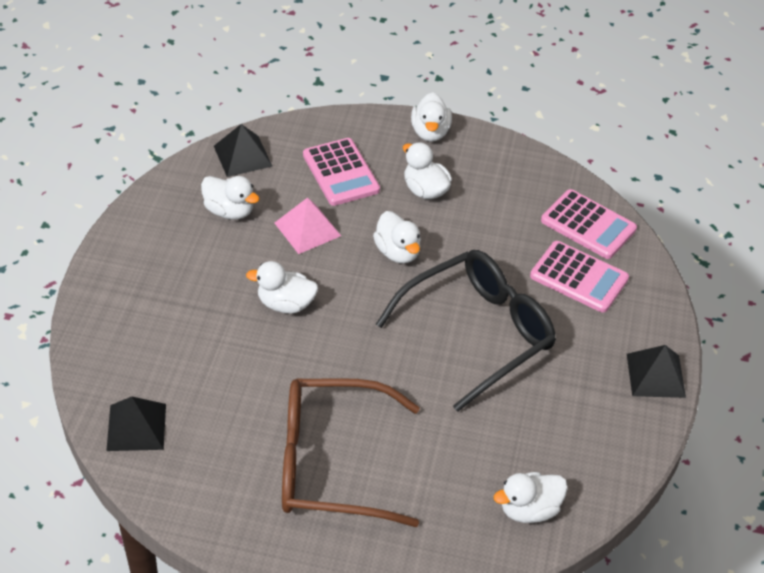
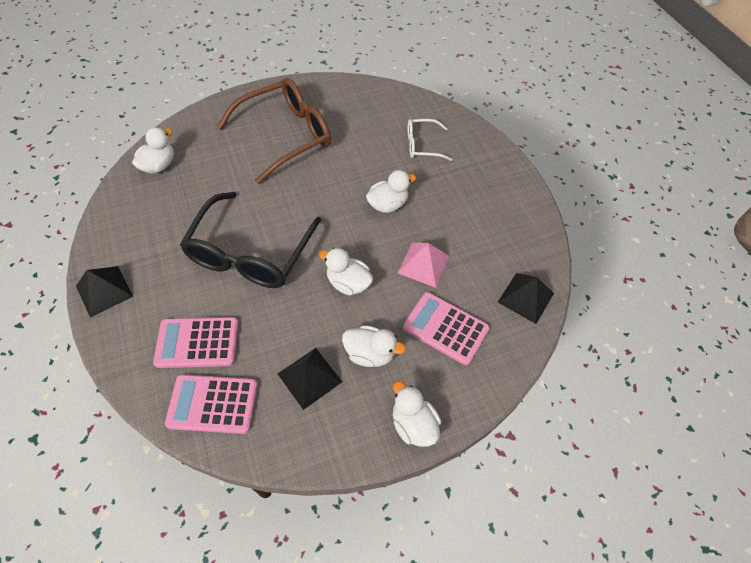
camera: 145 degrees right, 10 degrees up
black pyramid [106,396,166,451] -> black pyramid moved to [278,348,342,410]
white duck [201,176,260,220] -> none
none -> white glasses [408,119,453,161]

